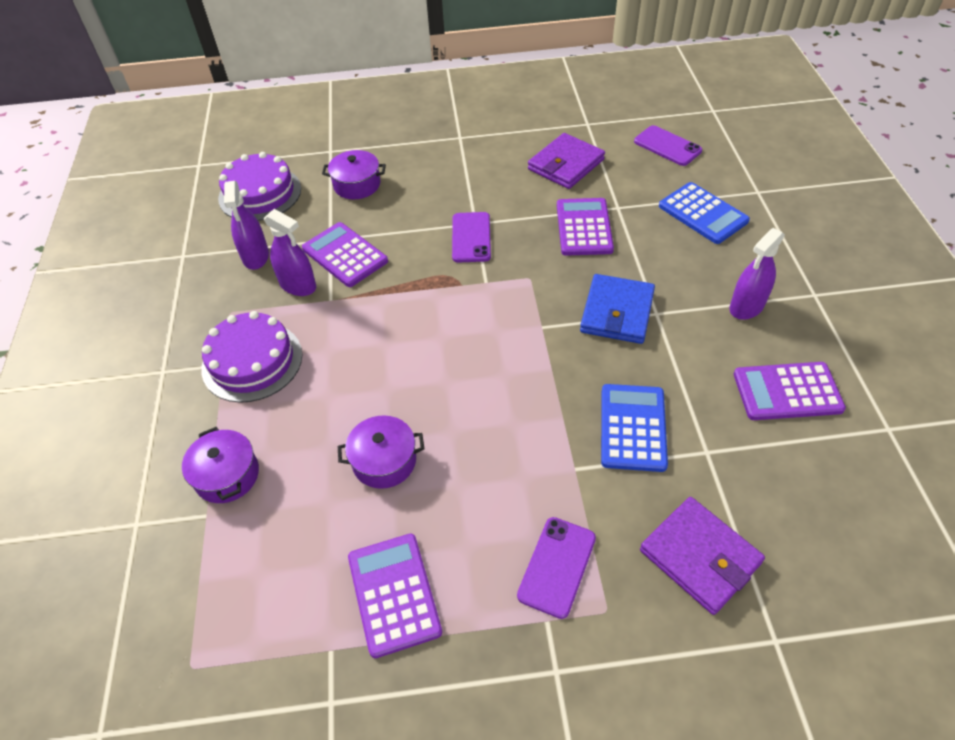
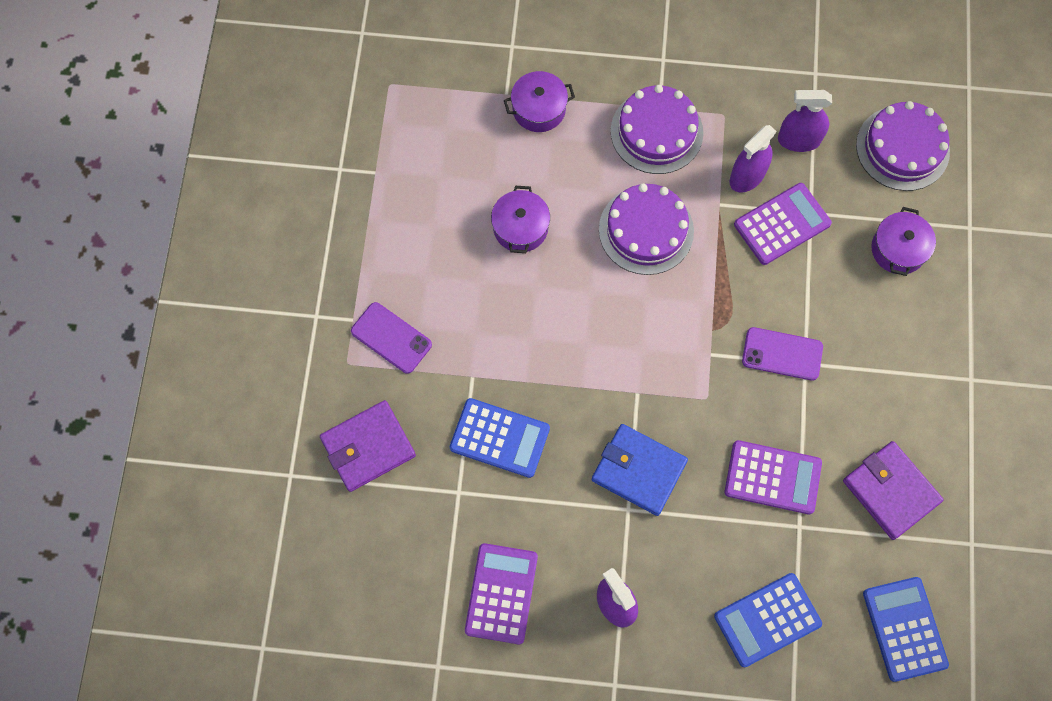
camera: 100 degrees right, 20 degrees up
purple calculator [348,534,442,658] -> none
purple phone [634,125,702,166] -> blue calculator [863,577,949,682]
none -> purple cake [599,184,694,275]

